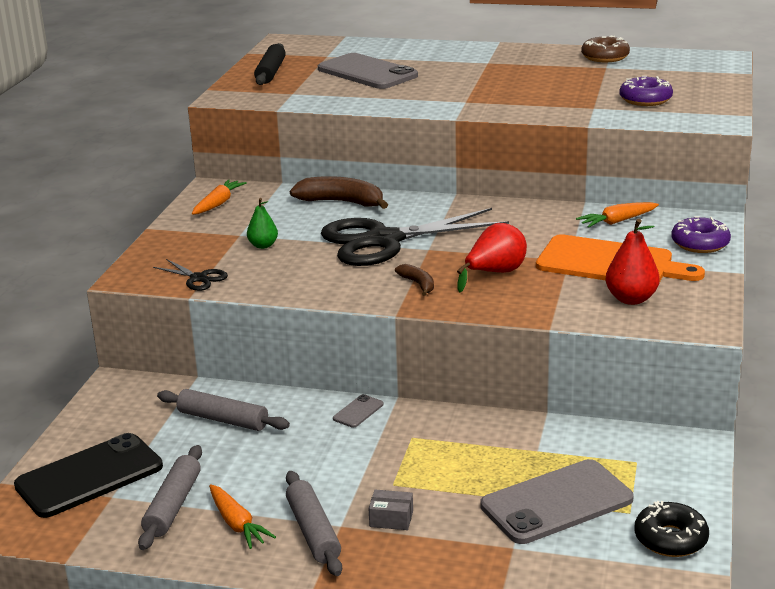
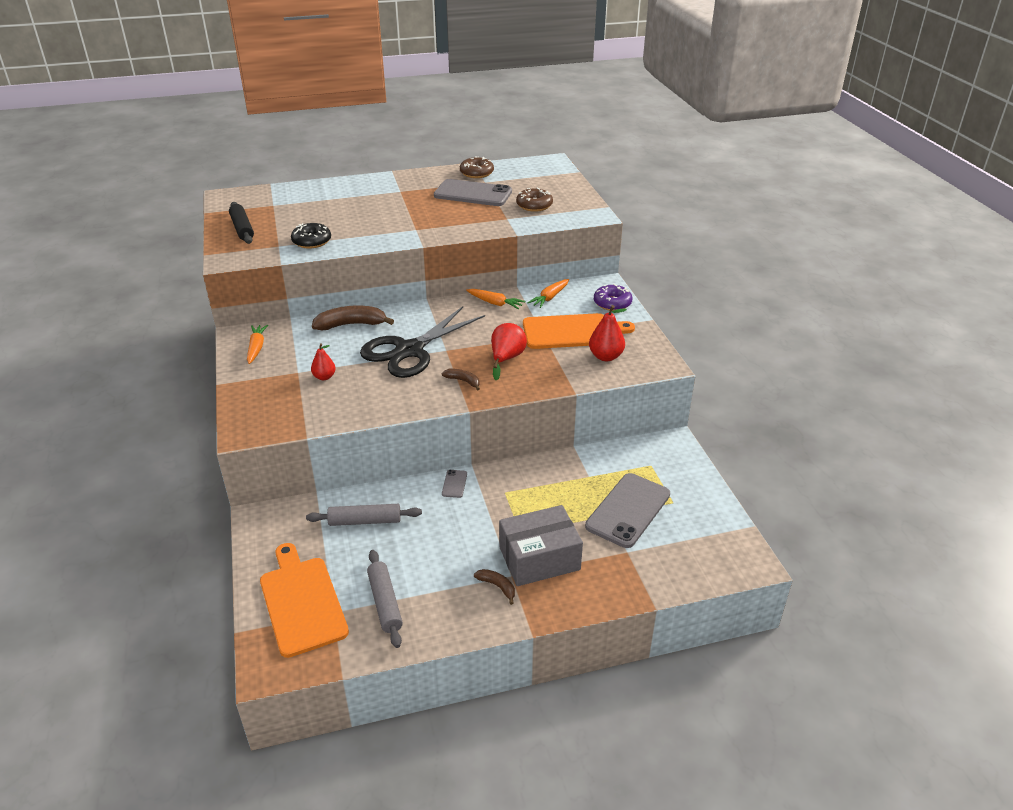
camera: 30 degrees left, 10 degrees up
black phone [14,433,163,518] -> orange cutting board [260,543,349,658]
black scissors [153,259,228,291] -> none
orange carrot [209,484,276,549] -> orange carrot moved to [466,289,525,309]
green pear [247,198,278,249] -> red pear [311,343,336,380]
grey rolling pin [286,471,342,576] -> brown banana [474,569,515,605]
grey phone [318,53,418,89] -> grey phone moved to [434,179,512,206]
grey box [368,490,413,530] -> grey box [499,505,583,586], size x2.46
purple donut [619,76,673,106] -> brown donut [516,187,553,212]
black donut [634,501,709,557] -> black donut moved to [291,223,331,249]

